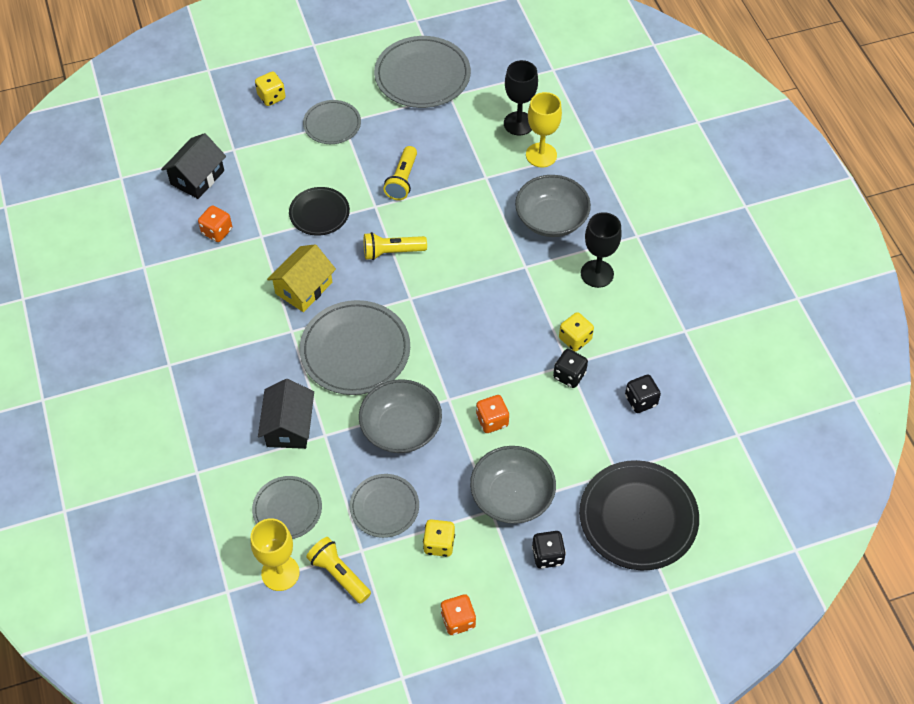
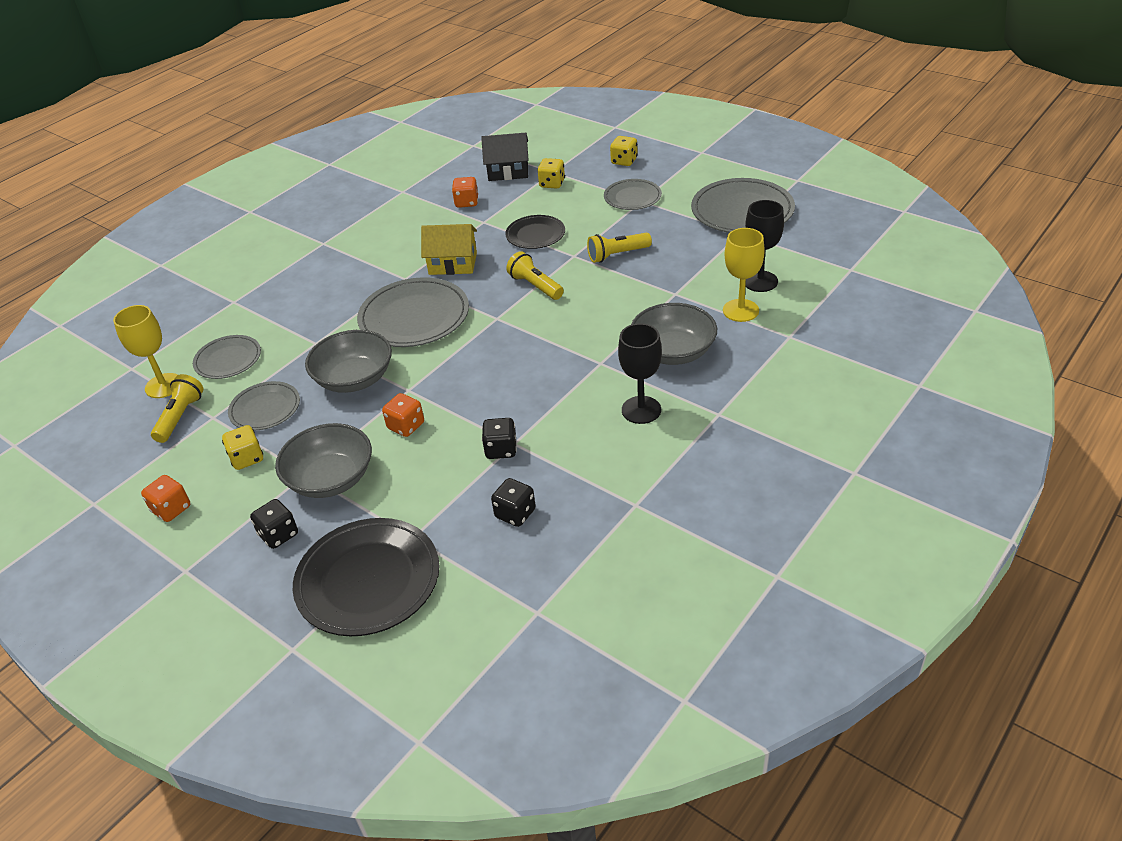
camera: 60 degrees right, 15 degrees down
black house [258,379,314,449] -> none
yellow dice [559,312,594,351] -> yellow dice moved to [538,158,565,189]

